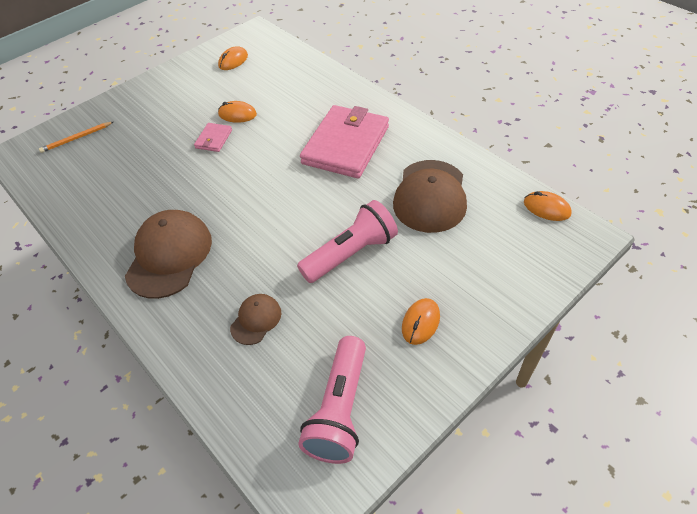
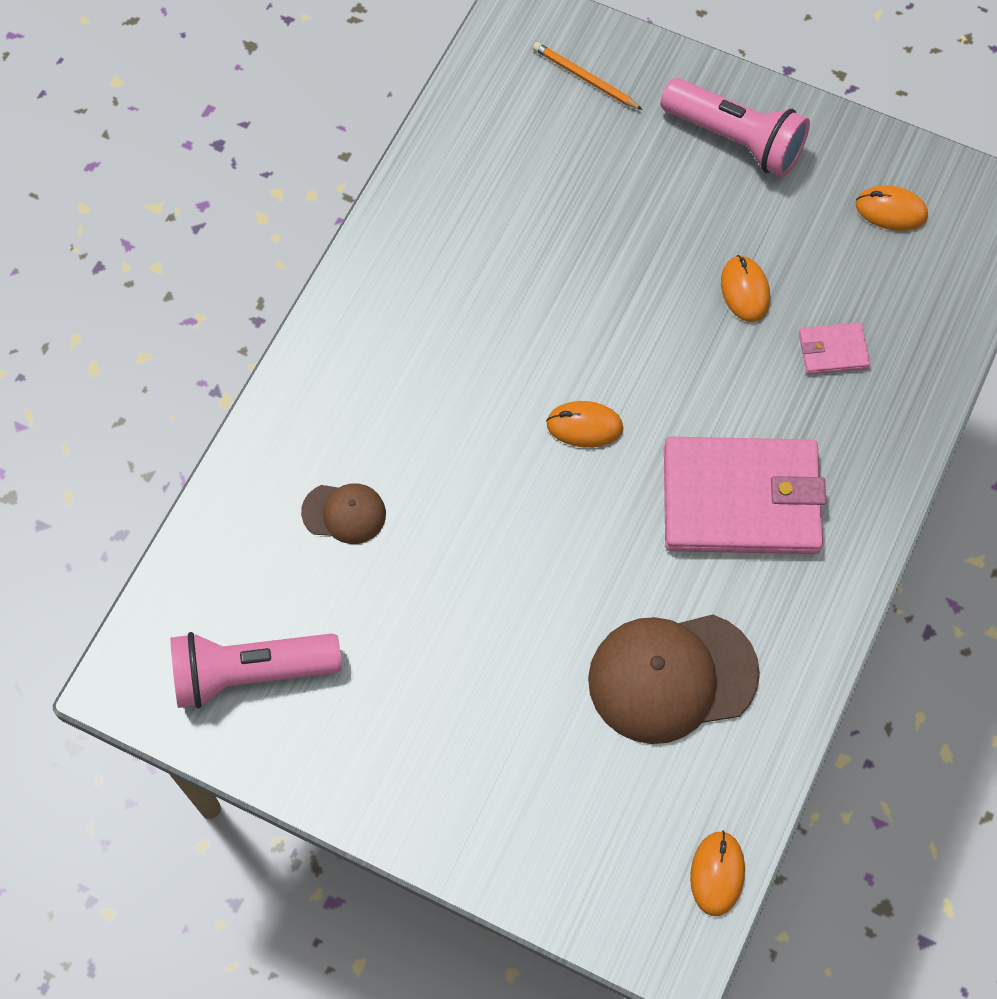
camera: 65 degrees right, 15 degrees up
brown cap [125,210,212,299] -> none
pink wallet [194,123,232,152] -> pink wallet moved to [799,322,870,374]
pink flashlight [297,200,398,283] -> pink flashlight moved to [660,78,810,177]
orange mouse [402,298,440,345] -> orange mouse moved to [546,401,623,448]

